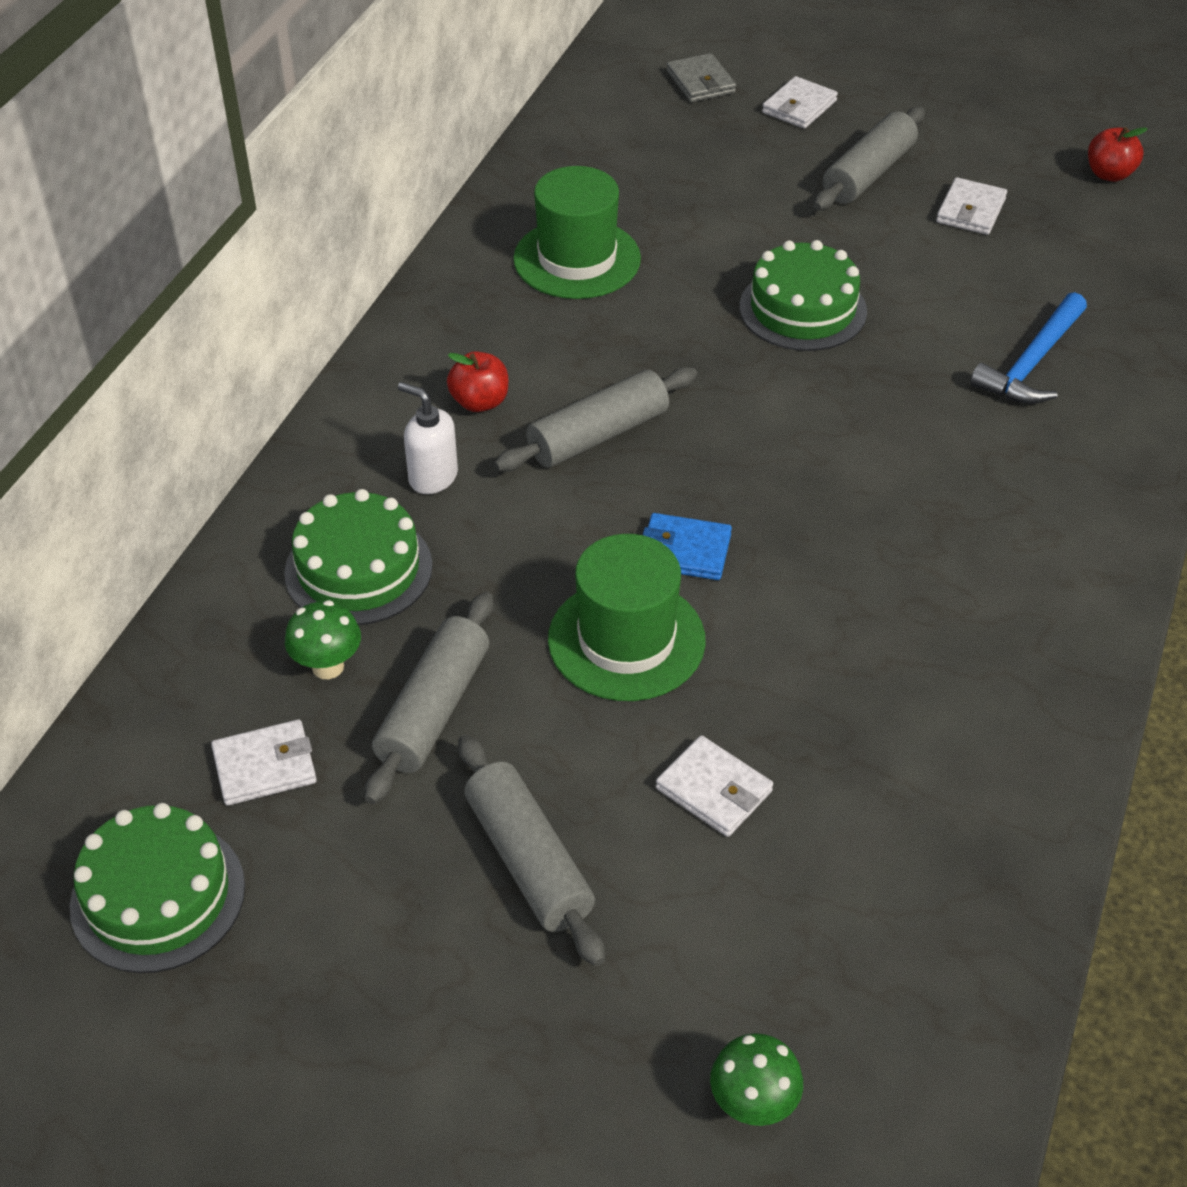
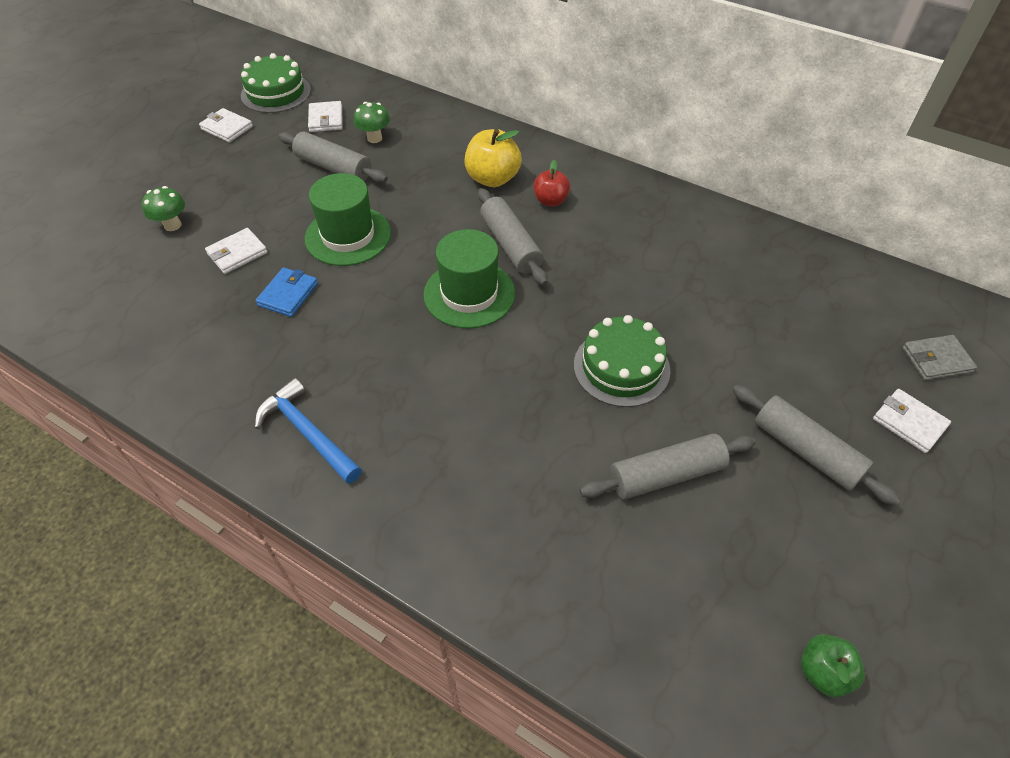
camera: 100 degrees right, 5 degrees up
green cake [284,489,433,625] -> none
white soap dispenser [398,382,458,494] -> yellow apple [465,129,522,187]
grey rolling pin [458,735,605,966] -> grey rolling pin moved to [580,433,756,499]
green hat [513,166,641,299] -> green hat moved to [423,229,515,329]
blue wallet [643,513,732,580] -> blue wallet moved to [256,268,318,317]
green mushroom [710,1033,803,1126] -> green mushroom moved to [142,186,185,231]
white wallet [936,177,1007,235] -> white wallet moved to [199,108,253,143]
blue hammer [970,292,1087,404] -> blue hammer moved to [255,378,362,484]
red apple [1088,127,1148,182] -> green apple [801,634,865,698]

